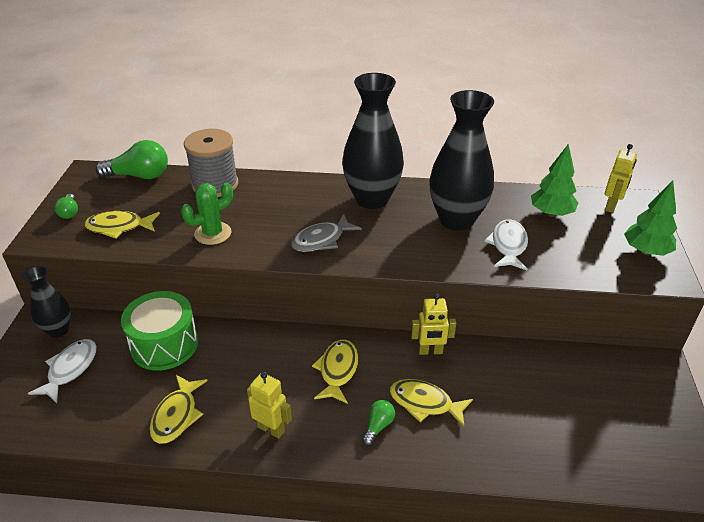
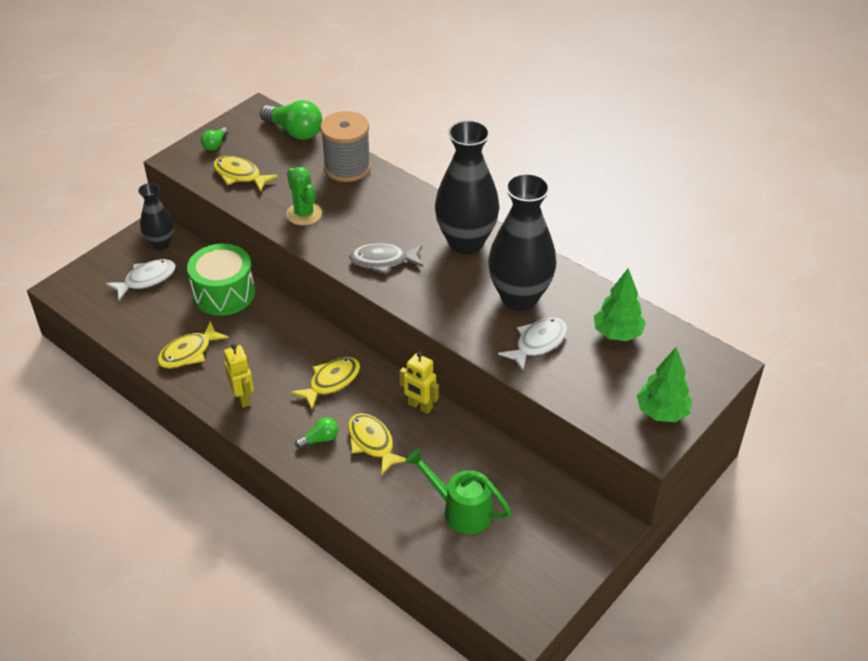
camera: 35 degrees right, 5 degrees up
green cactus [181,182,233,245] -> green cactus turned 60 degrees clockwise [286,167,322,226]
yellow robot [605,144,637,213] -> none
none -> green watering can [405,448,511,534]

